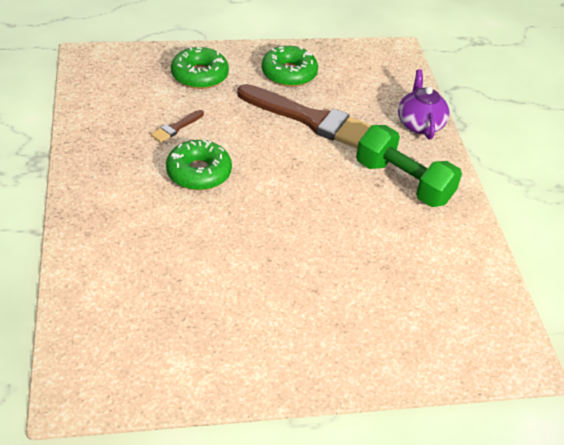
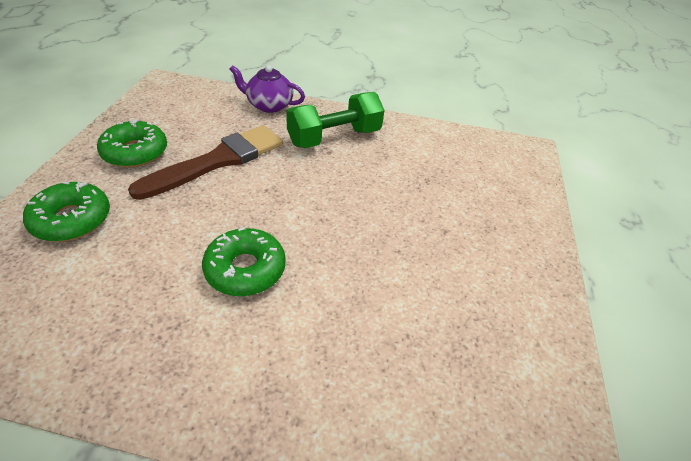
camera: 70 degrees left, 0 degrees up
brown brush [151,110,204,143] -> none

